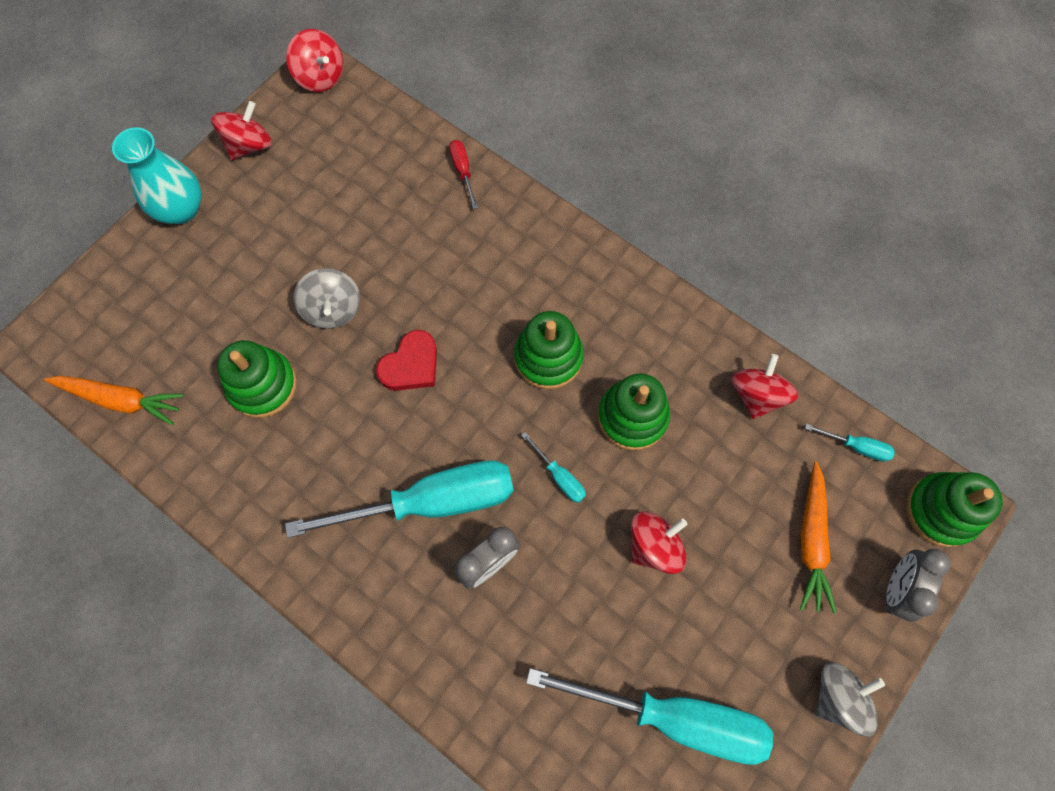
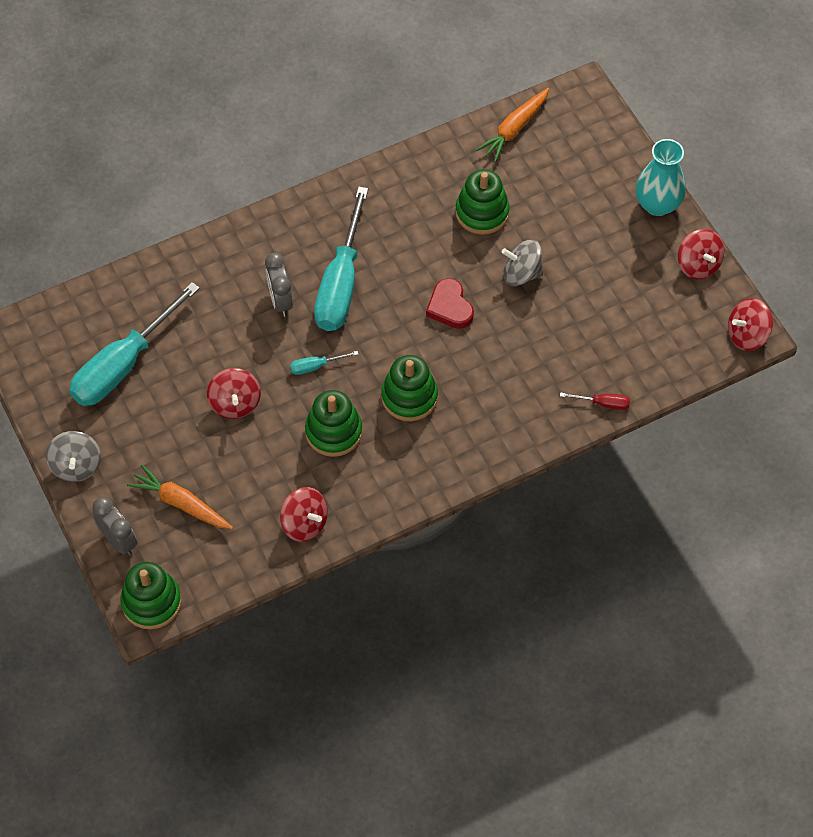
camera: 115 degrees right, 10 degrees down
turquoise screwdriver [805,424,895,462] -> none

